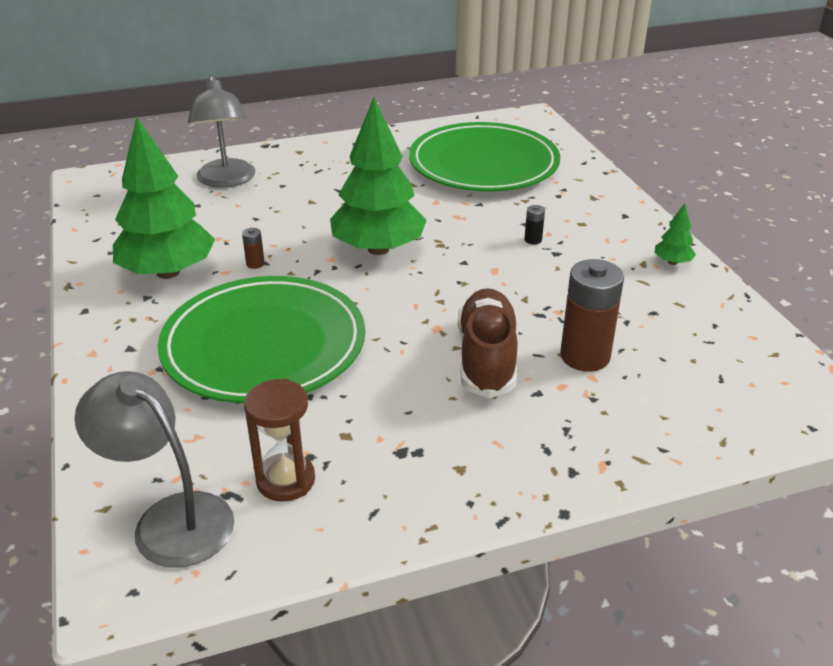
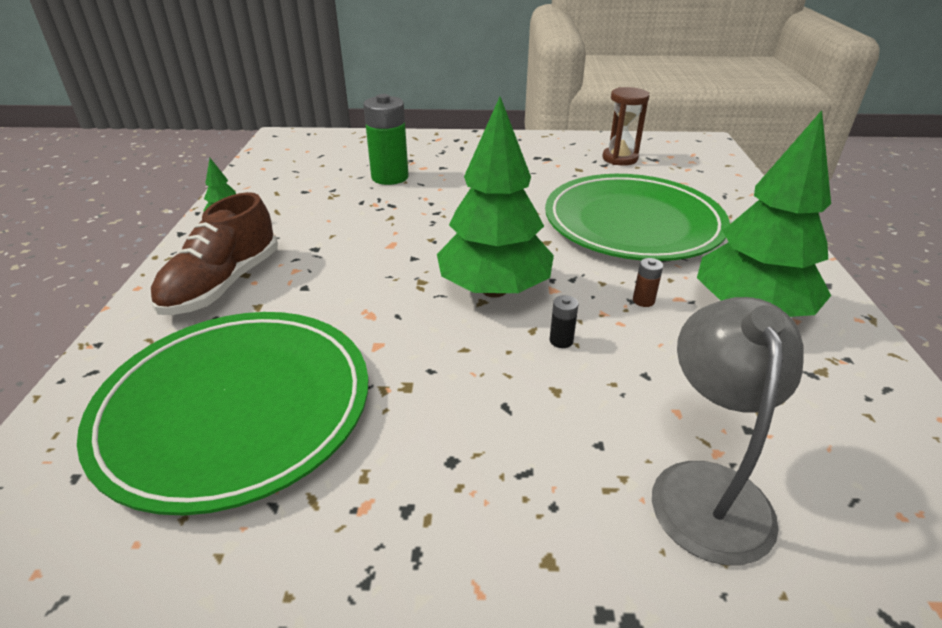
camera: 160 degrees left, 0 degrees up
grey lamp [75,371,234,568] -> none
brown shoe [458,288,518,399] -> brown shoe moved to [150,192,278,315]
black battery [524,205,545,245] -> black battery moved to [549,295,579,348]
brown battery [560,259,624,372] -> green battery [363,94,409,185]

